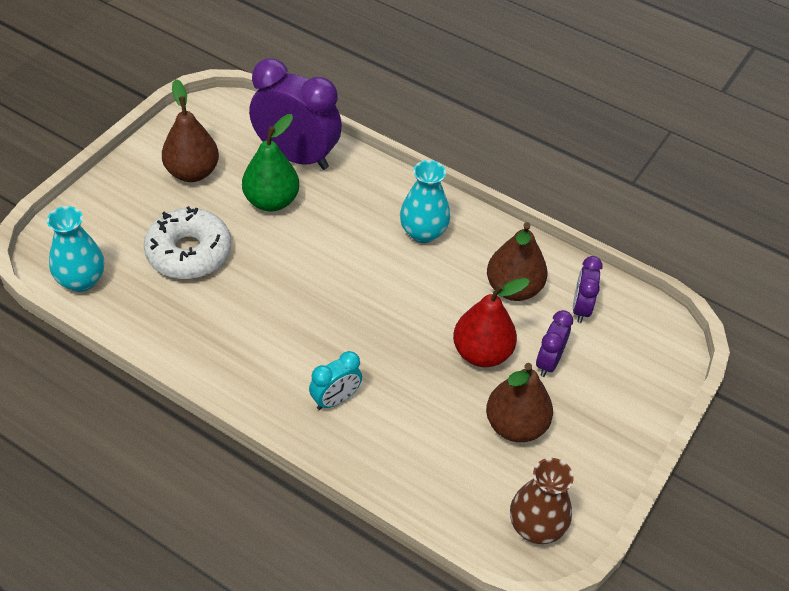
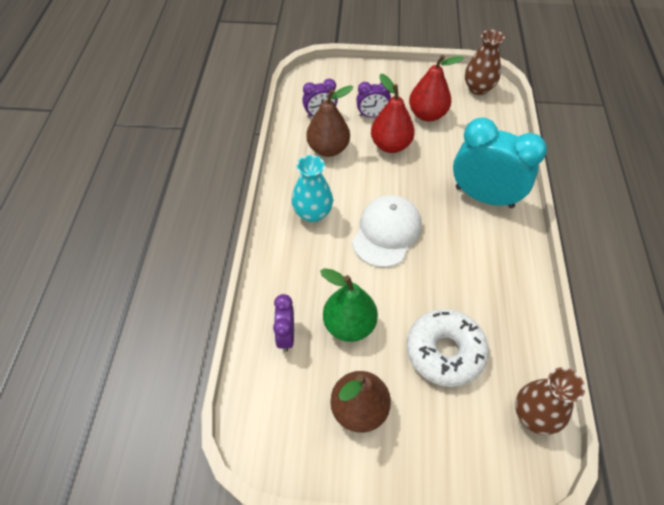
camera: 115 degrees left, 5 degrees up
turquoise vase [47,206,104,292] -> brown vase [515,367,585,435]
purple clock [249,59,342,170] -> purple clock [273,294,294,352], size x0.50
turquoise clock [309,351,362,410] -> turquoise clock [453,118,547,208], size x2.01
brown pear [486,363,553,442] -> red pear [409,55,464,121]
none -> white cap [352,195,422,267]

